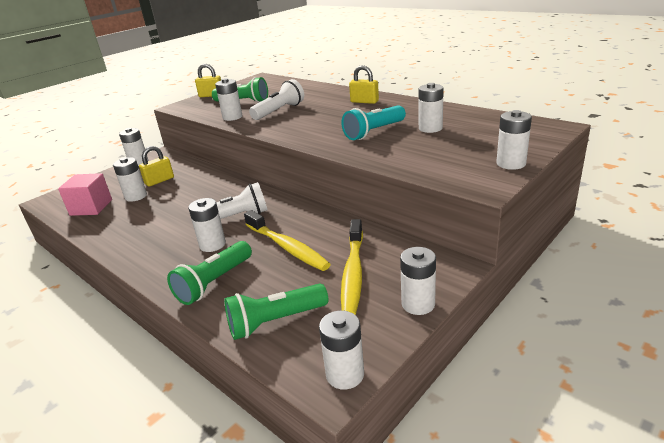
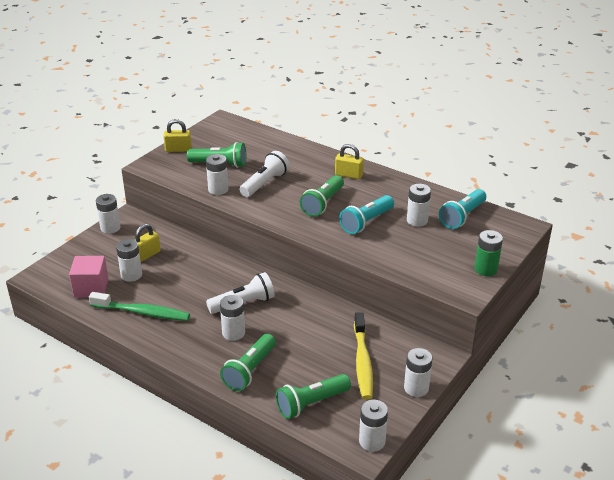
camera: 10 degrees left, 5 degrees up
yellow toothbrush [244,210,331,271] -> none
white battery [496,110,532,170] -> green battery [475,230,503,276]
none -> green toothbrush [89,292,190,321]
none -> green flashlight [300,175,344,217]
none -> turquoise flashlight [439,189,486,229]

